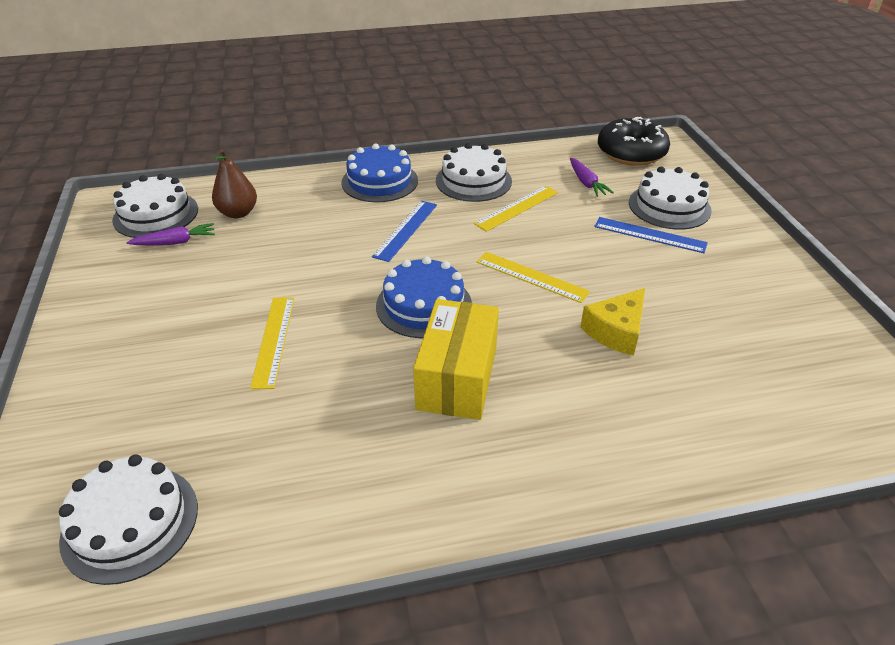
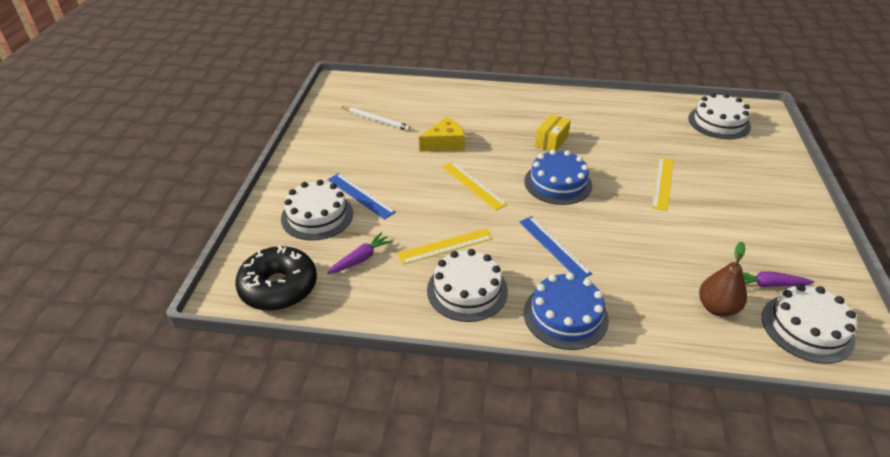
camera: 160 degrees left, 0 degrees up
blue ruler [372,201,437,262] -> blue ruler turned 75 degrees counterclockwise [519,216,593,278]
yellow box [413,299,499,420] -> yellow box [535,114,571,151], size x0.59
purple carrot [570,158,614,197] -> purple carrot turned 45 degrees clockwise [328,232,393,274]
none -> white pencil [342,106,411,131]

